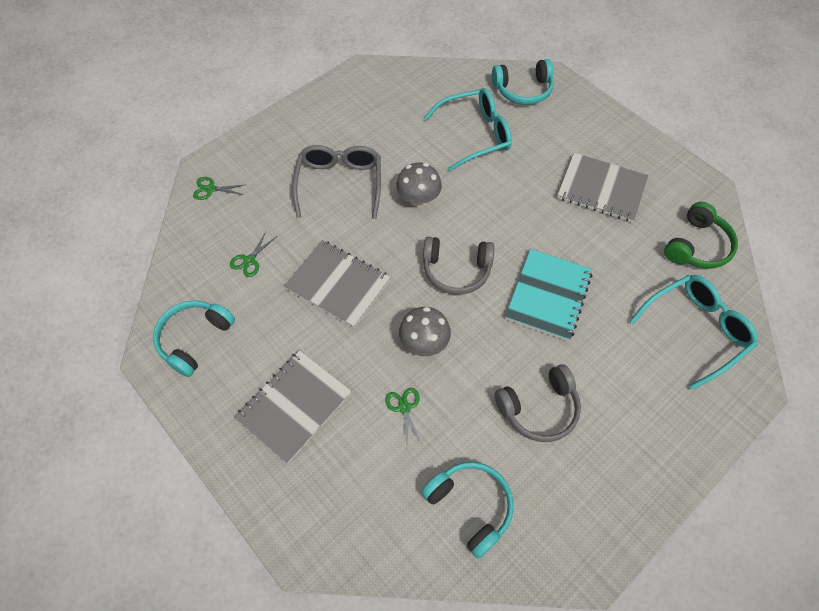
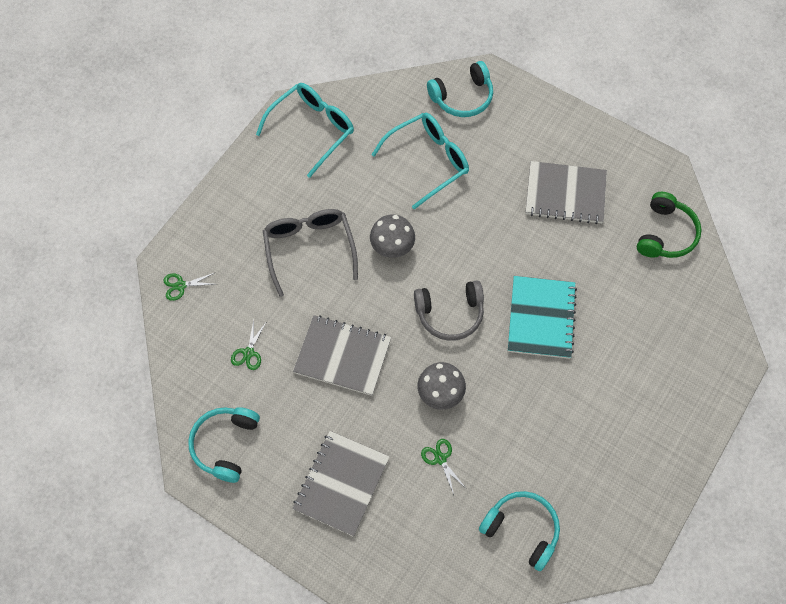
camera: 15 degrees left, 5 degrees up
grey headphones [495,364,581,442] -> none
turquoise glasses [630,275,758,390] -> turquoise glasses moved to [256,83,354,178]

